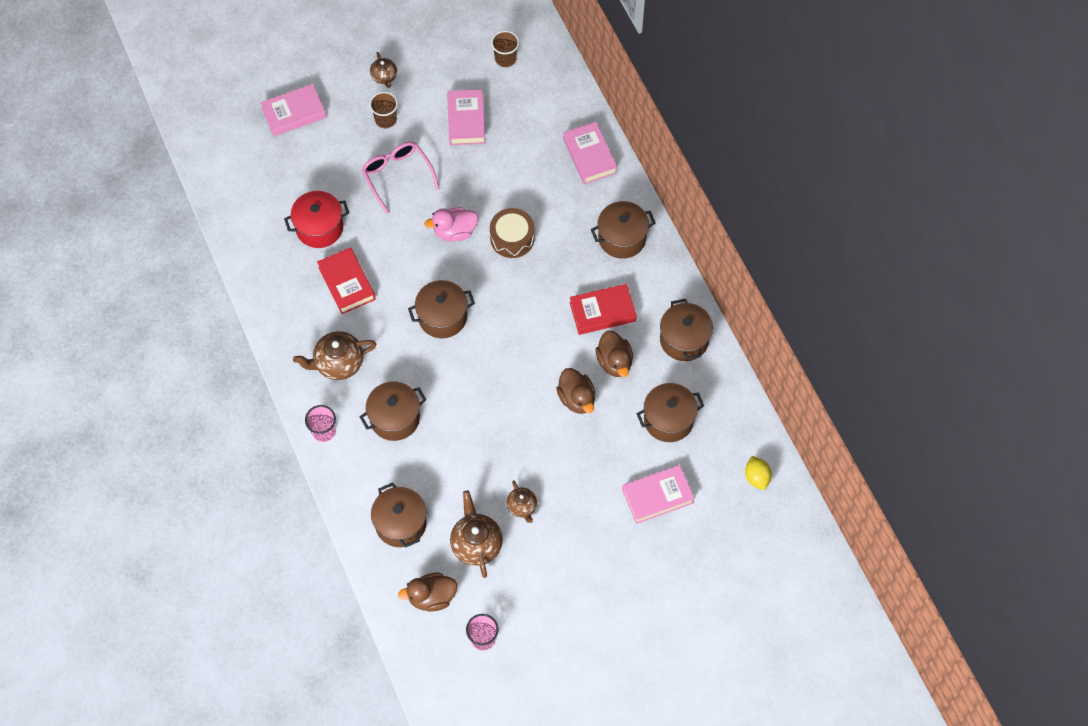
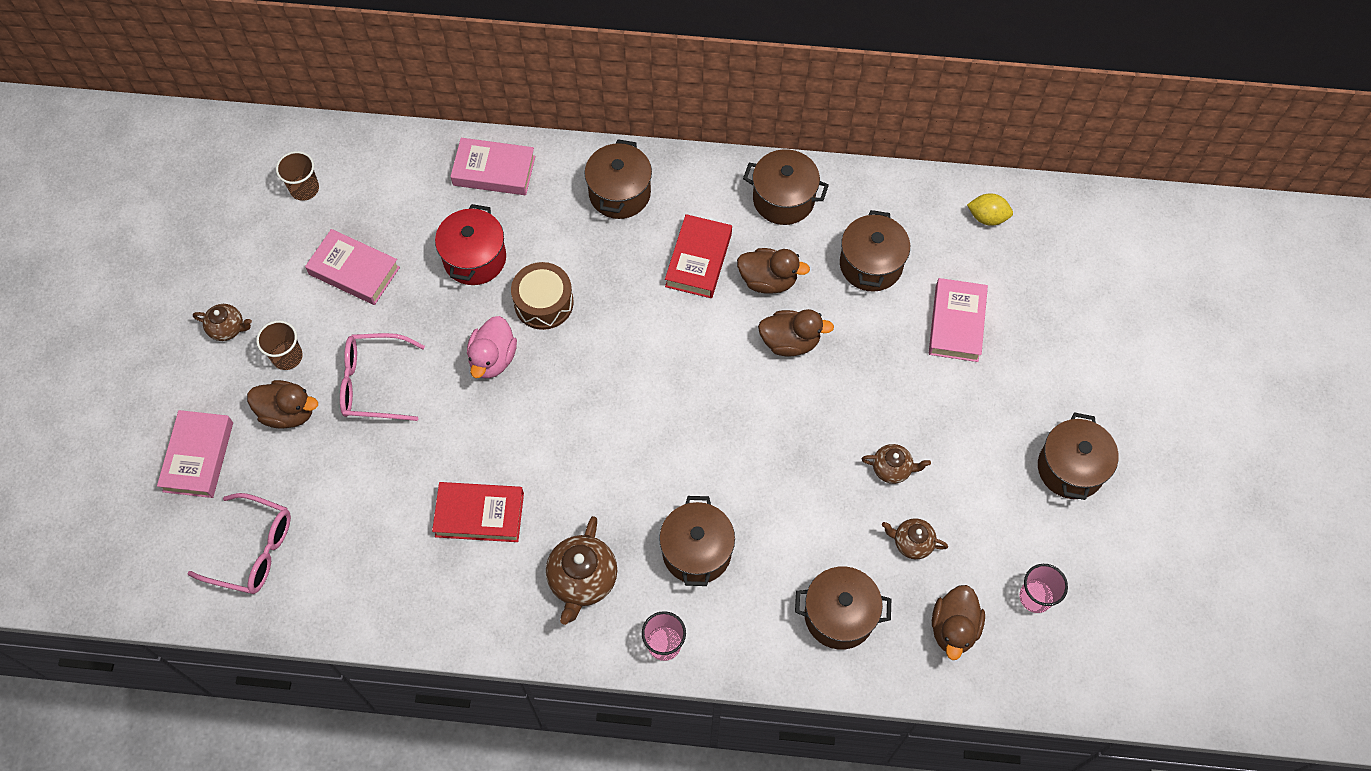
camera: 60 degrees left, 0 degrees up
red pot [284,191,349,248] -> red pot moved to [435,204,506,285]
brown pot [408,280,475,338] -> brown pot moved to [1038,412,1119,500]
brown teapot [450,491,503,578] -> brown teapot [882,518,948,559], size x0.59
none -> pink glasses [187,493,291,594]
none -> brown duck [247,380,318,429]

